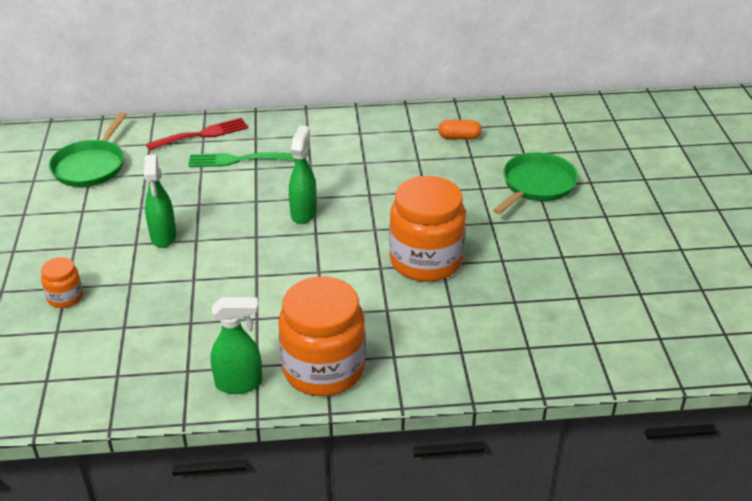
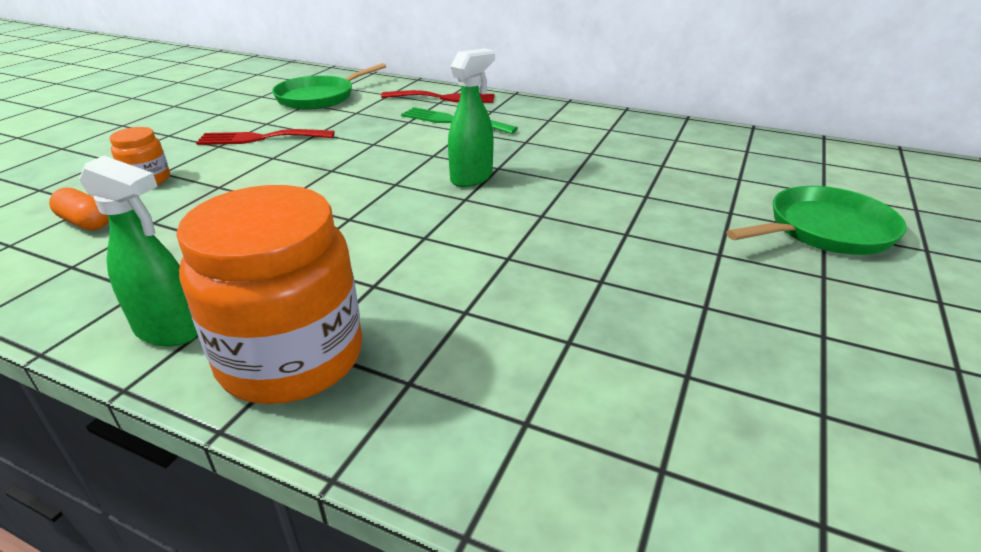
camera: 30 degrees right, 5 degrees down
green spray bottle [144,154,177,248] -> none
orange jar [389,176,466,282] -> none
orange capsule [438,120,482,140] -> orange capsule moved to [49,188,109,230]
none -> red fork [196,129,335,145]

